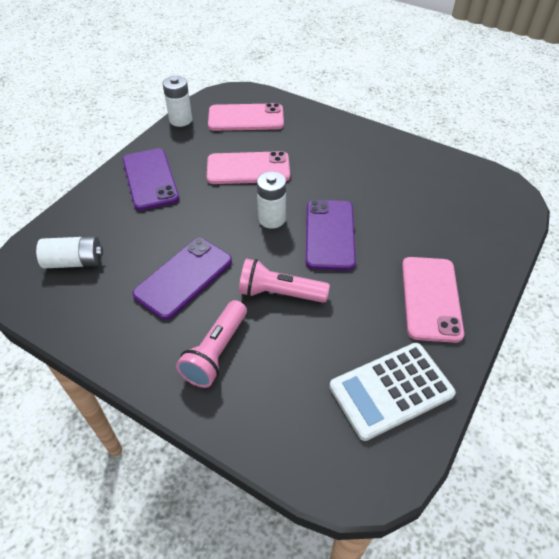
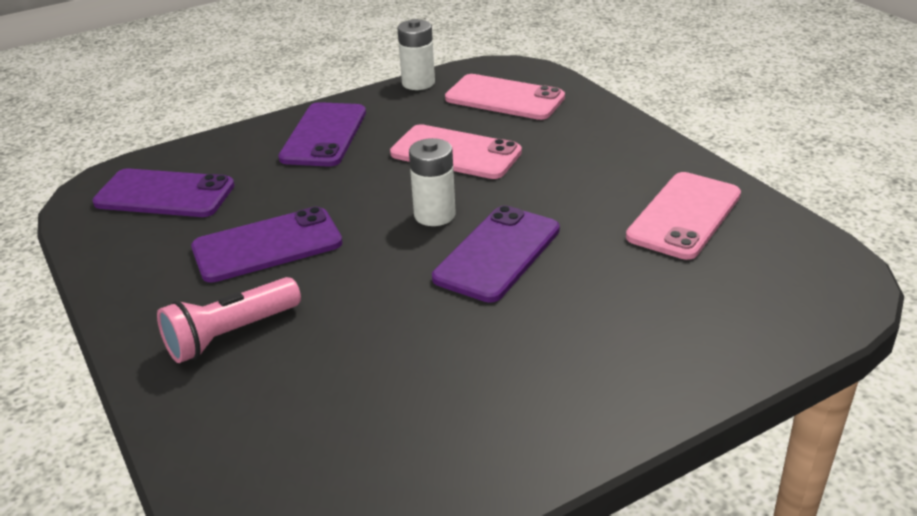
camera: 30 degrees right, 15 degrees down
white battery [36,236,103,268] -> purple phone [92,169,235,217]
pink flashlight [239,259,330,303] -> none
white calculator [330,343,456,441] -> none
pink phone [402,257,464,343] -> pink phone moved to [626,172,741,260]

